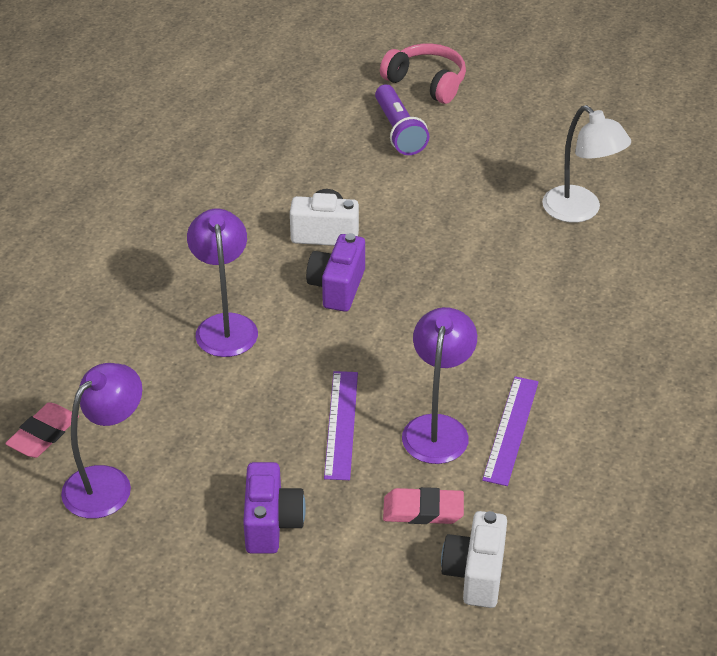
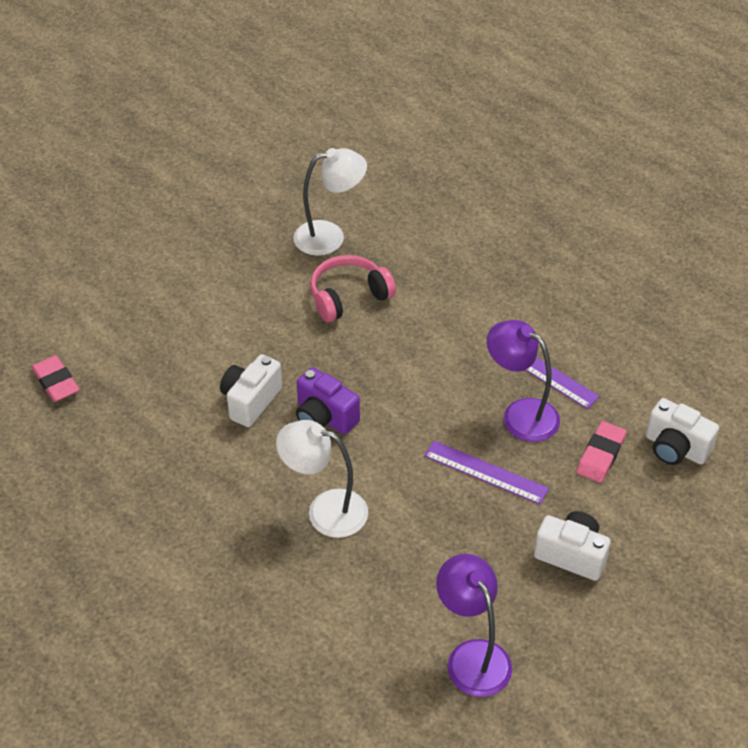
camera: 65 degrees left, 5 degrees up
pink eraser [5,402,79,458] -> pink eraser moved to [31,355,79,402]
purple lamp [187,209,258,357] -> white lamp [276,420,368,538]
purple camera [243,462,306,554] -> white camera [534,511,611,581]
purple flashlight [375,85,430,155] -> none
pink headphones [380,43,466,104] -> pink headphones moved to [310,255,396,322]

